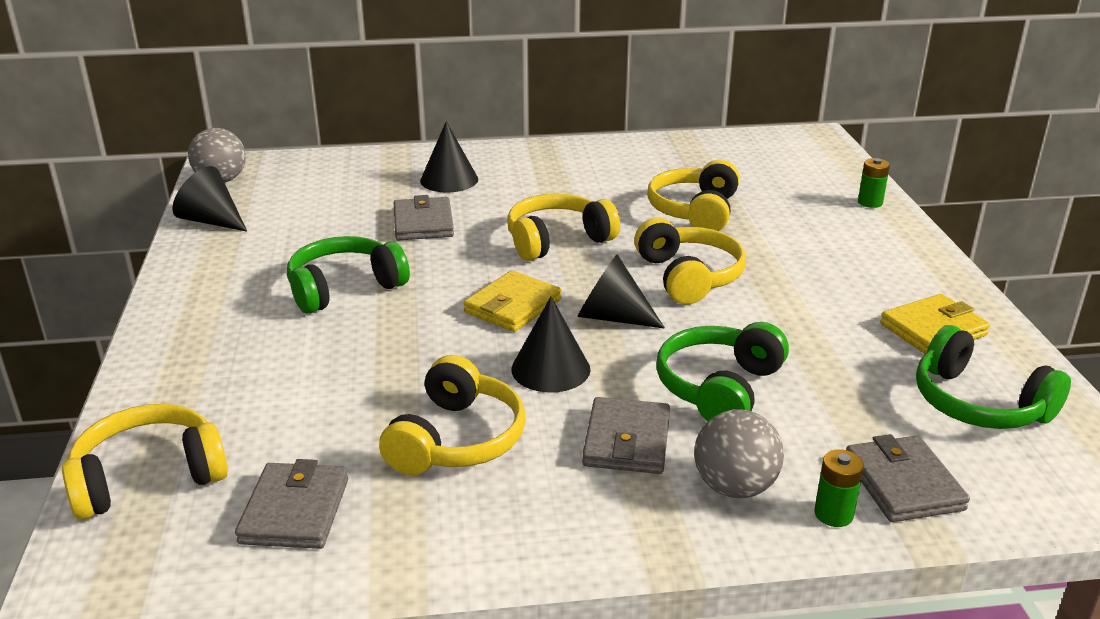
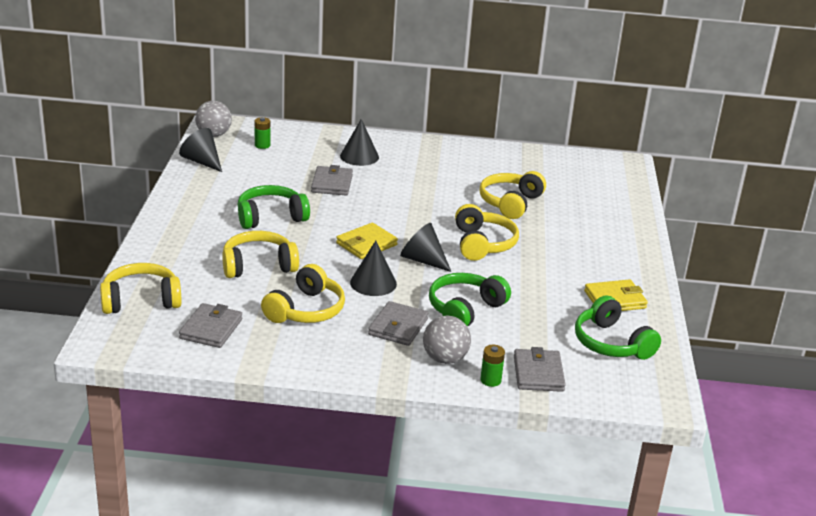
camera: 10 degrees right, 0 degrees up
yellow headphones [507,194,620,261] -> yellow headphones moved to [222,231,299,278]
green battery [858,158,890,208] -> green battery moved to [255,117,270,149]

